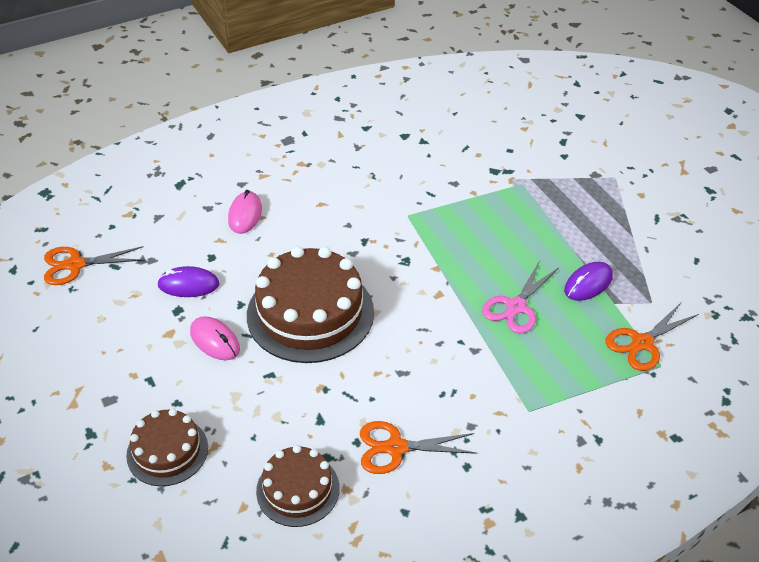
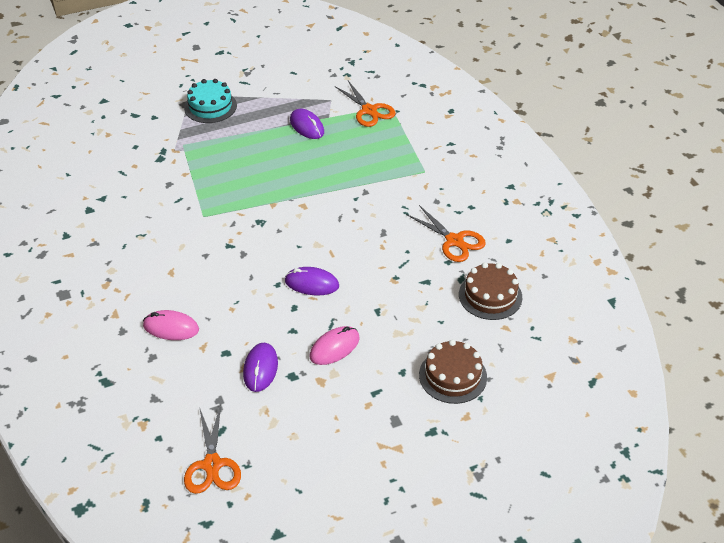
camera: 85 degrees left, 0 degrees up
brown cake [247,246,374,363] -> purple mouse [285,267,339,295]
orange scissors [360,421,477,474] -> orange scissors turned 45 degrees counterclockwise [406,205,486,262]
pink scissors [482,262,558,334] -> none
none -> turquoise cake [184,79,237,123]

